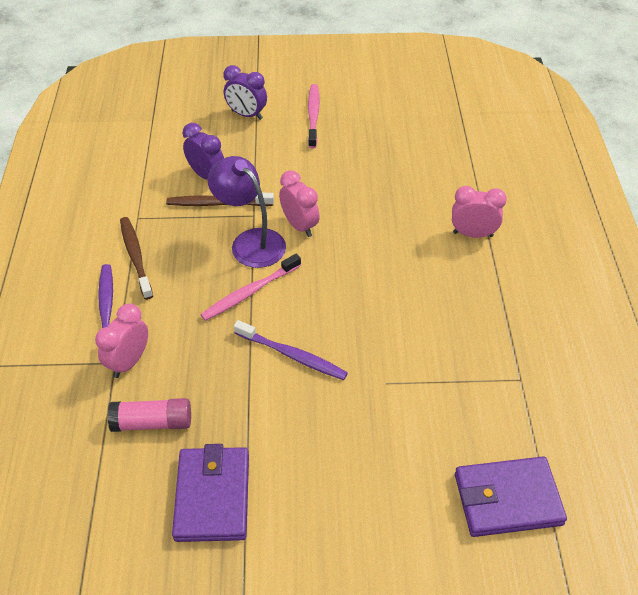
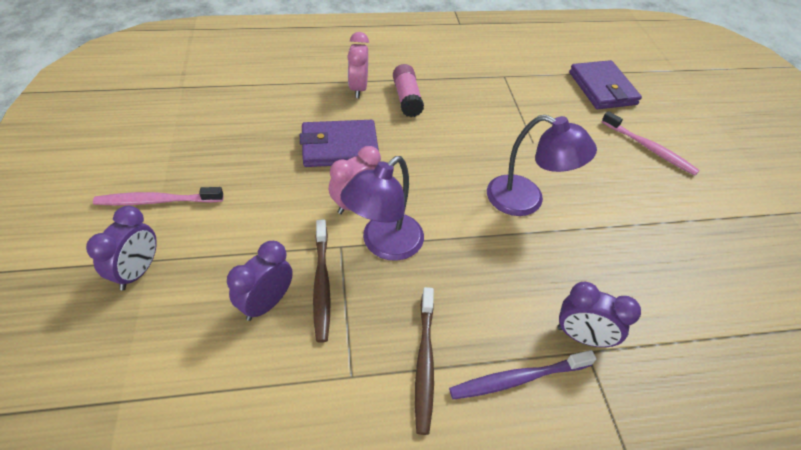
camera: 100 degrees left, 0 degrees up
pink clock [95,304,148,378] -> purple clock [557,282,641,347]
pink glue stick [108,398,191,432] -> pink glue stick moved to [393,64,424,117]
brown toothbrush [120,217,153,300] -> brown toothbrush turned 60 degrees counterclockwise [415,287,434,435]
purple wallet [172,444,249,542] -> purple wallet moved to [300,120,379,167]
pink toothbrush [200,254,301,321] -> pink toothbrush moved to [602,111,700,175]
purple toothbrush [234,320,348,380] -> purple lamp [487,115,597,216]

